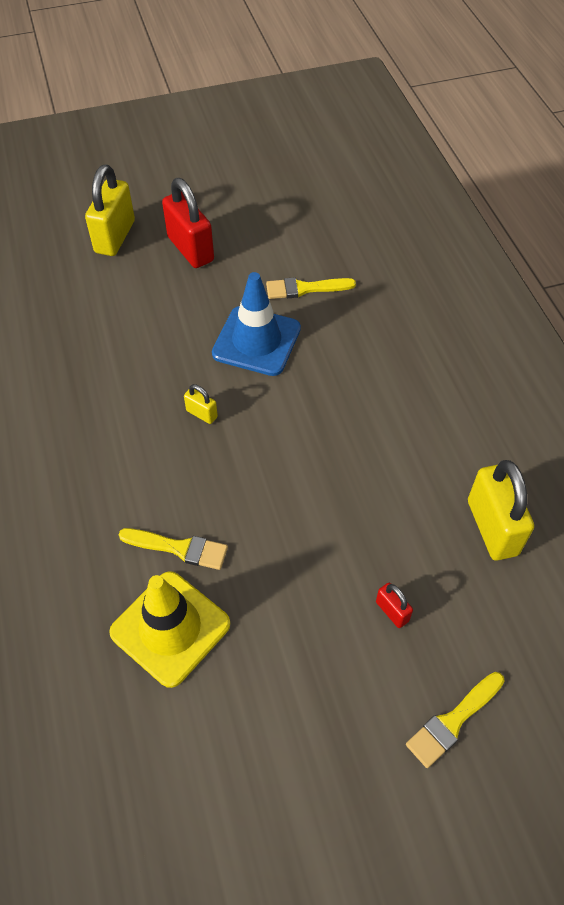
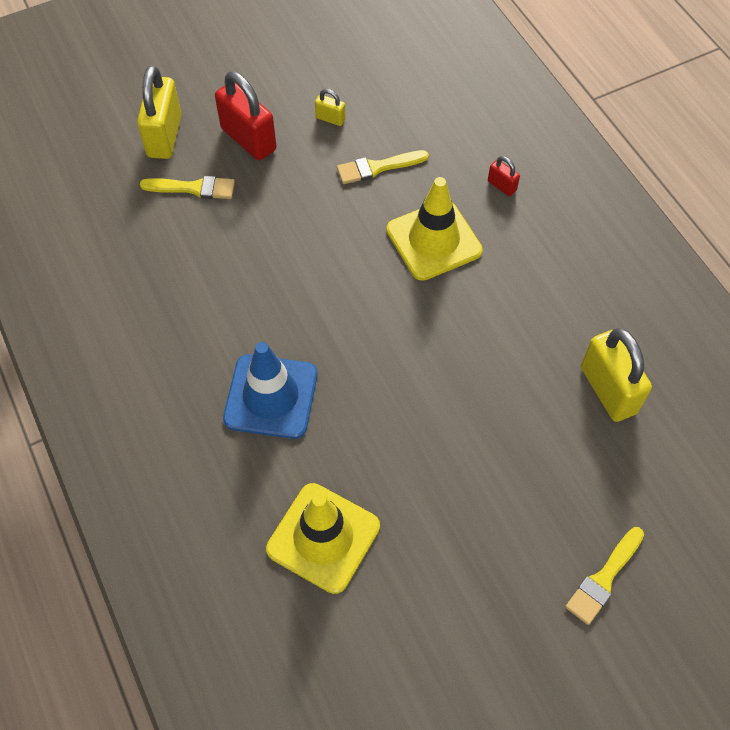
camera: 10 degrees left, 5 degrees up
yellow brush [118,528,228,570] -> yellow brush moved to [140,176,235,199]
yellow padlock [184,384,218,424] -> yellow padlock moved to [315,89,346,126]
blue traffic cone [212,272,301,376] -> blue traffic cone moved to [223,342,318,439]
red padlock [376,583,413,628] -> red padlock moved to [488,156,520,196]
none -> yellow traffic cone [386,177,483,281]

